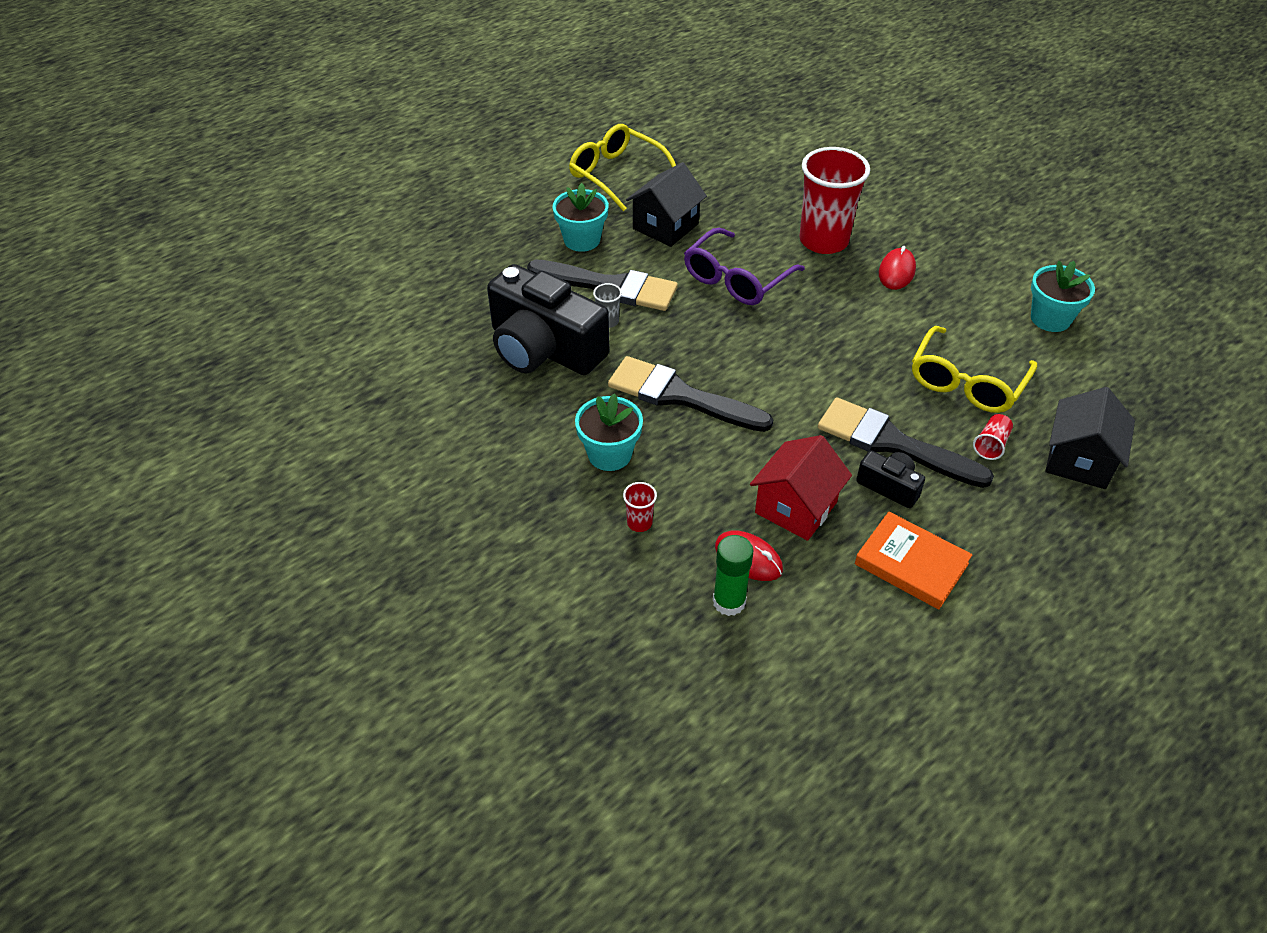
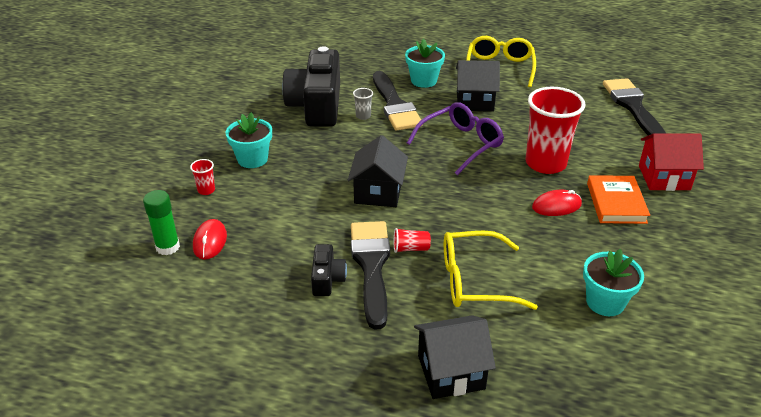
camera: 55 degrees right, 10 degrees down
black brush [608,356,773,432] -> black brush moved to [603,78,666,135]
purple glasses [684,228,805,305] -> purple glasses turned 135 degrees clockwise [407,102,504,175]
red house [750,435,852,541] -> red house moved to [639,133,704,191]
orange book [855,512,972,610] -> orange book moved to [587,175,650,224]
red cup [973,414,1013,460] -> red cup moved to [394,228,431,253]
none -> black house [348,135,408,207]

